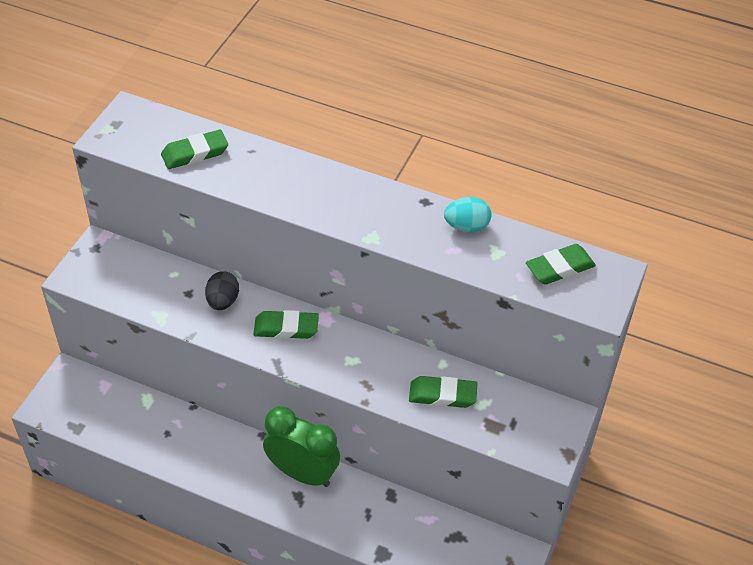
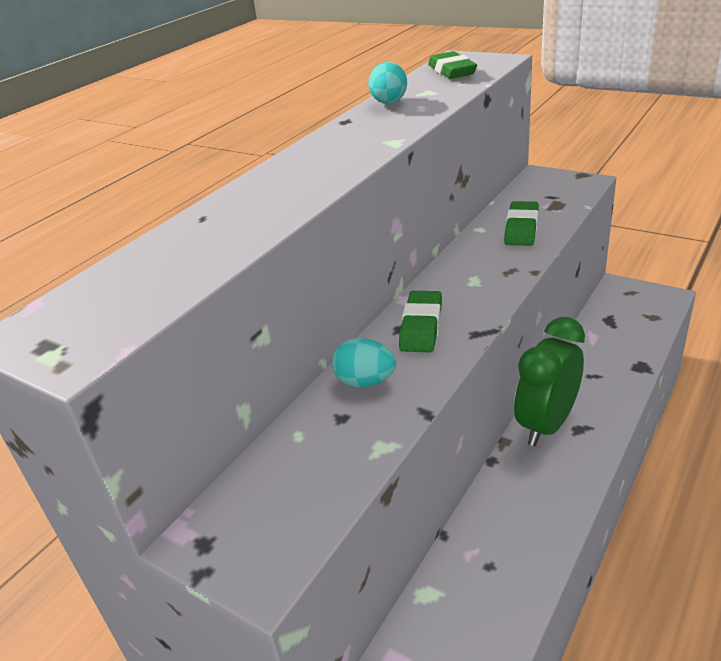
camera: 75 degrees left, 15 degrees down
green eraser [161,130,228,169] -> none
black egg [205,271,239,310] -> turquoise egg [332,338,396,387]

